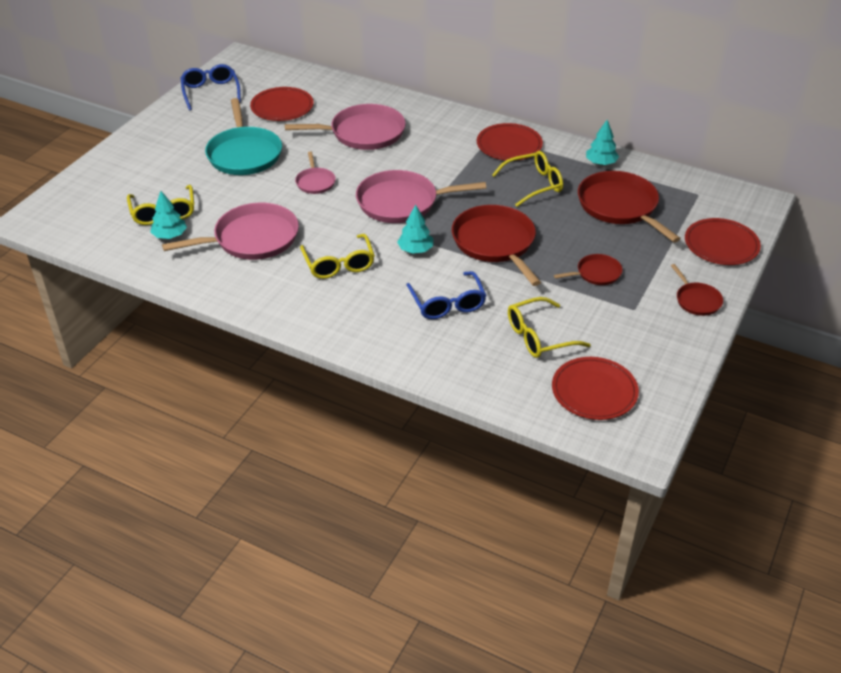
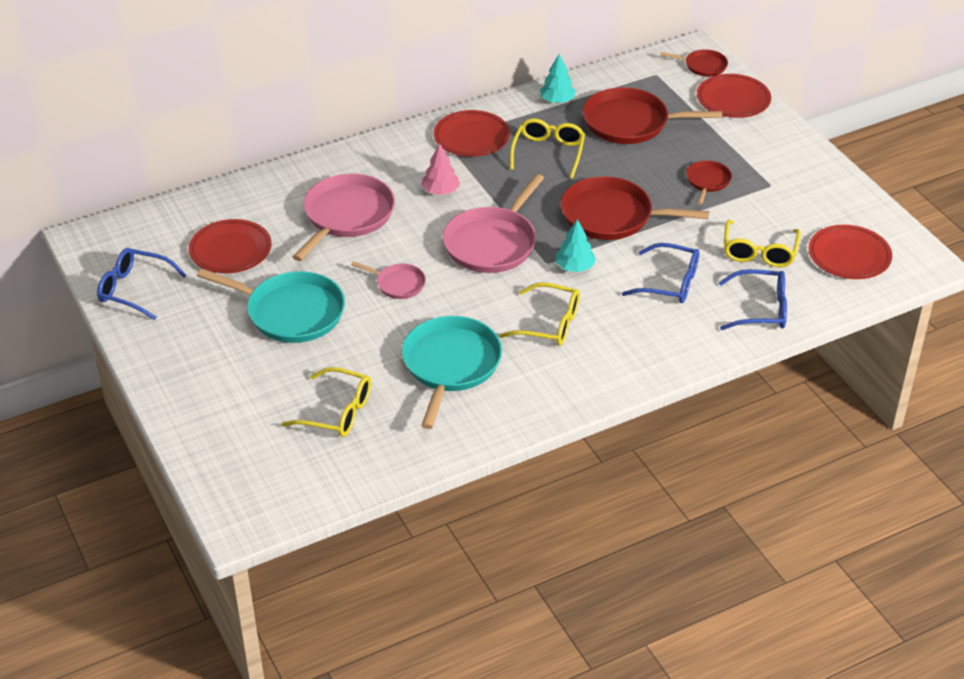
camera: 55 degrees left, 0 degrees up
turquoise tree [150,191,187,239] -> none
pink pan [162,203,299,260] -> turquoise pan [402,316,502,429]
red pan [671,264,723,316] -> red pan moved to [660,49,728,77]
none -> pink tree [422,144,460,195]
none -> blue glasses [719,269,787,330]

